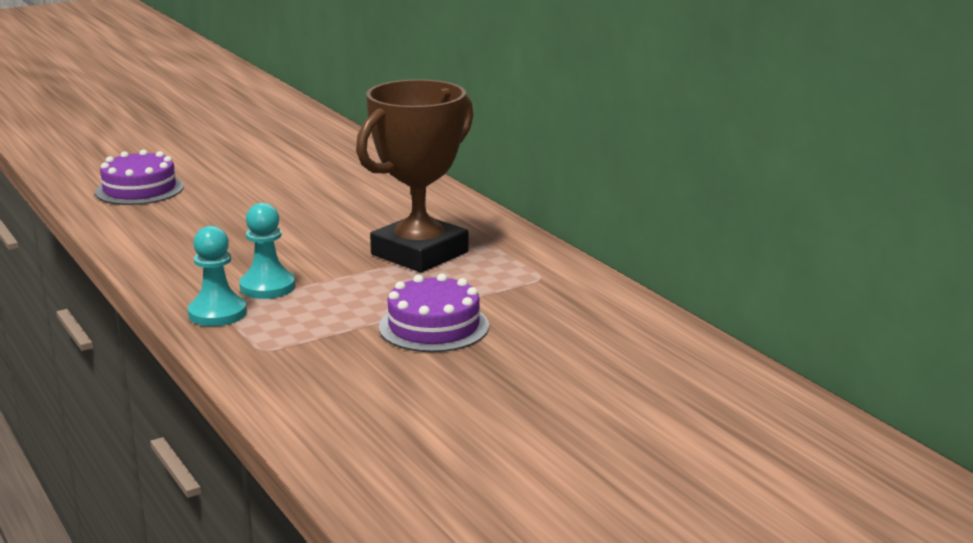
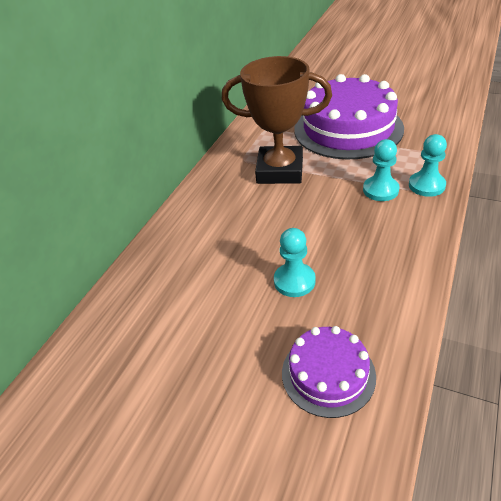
camera: 120 degrees left, 20 degrees up
purple cake [379,274,489,352] -> purple cake [295,74,404,159], size x1.93
none -> turquoise pawn [274,228,316,297]

